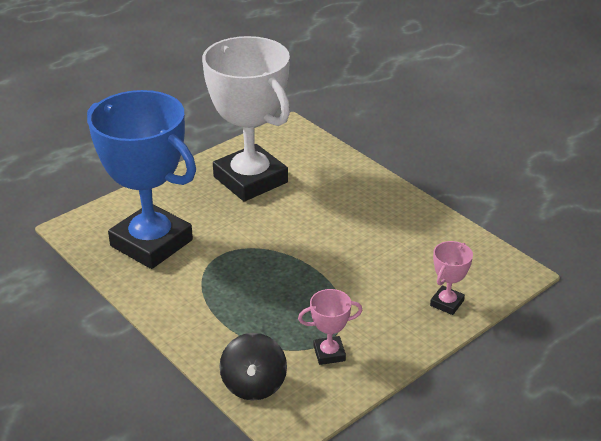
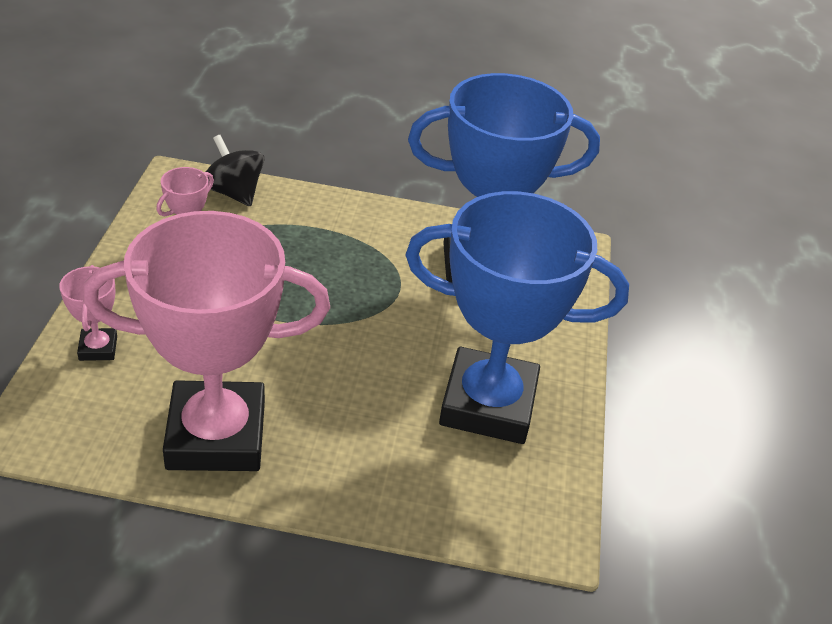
camera: 135 degrees right, 5 degrees up
white trophy [202,36,290,202] -> blue trophy [405,191,629,444]
none -> pink trophy [83,211,330,471]

